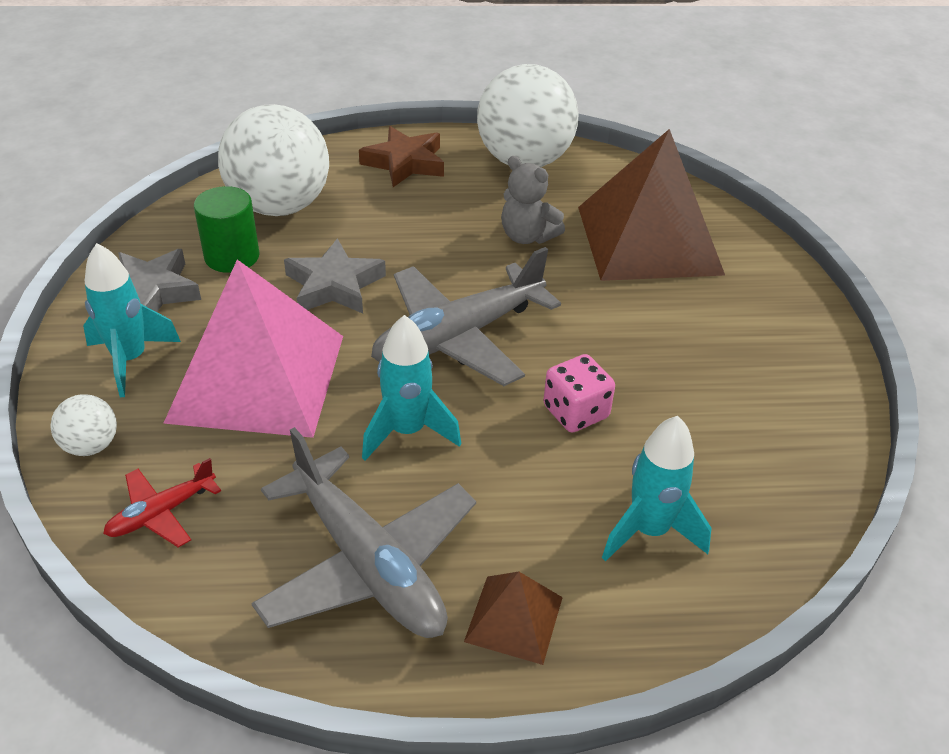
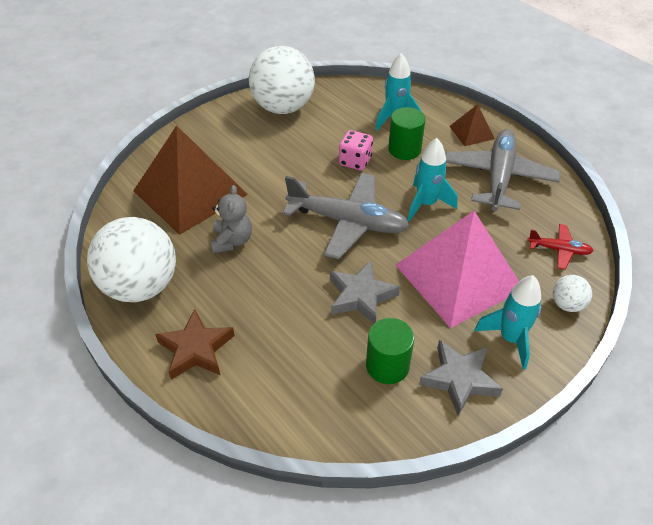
camera: 125 degrees left, 5 degrees up
white ball [218,104,329,216] -> white ball moved to [249,46,315,114]
none -> green cylinder [388,107,426,160]

